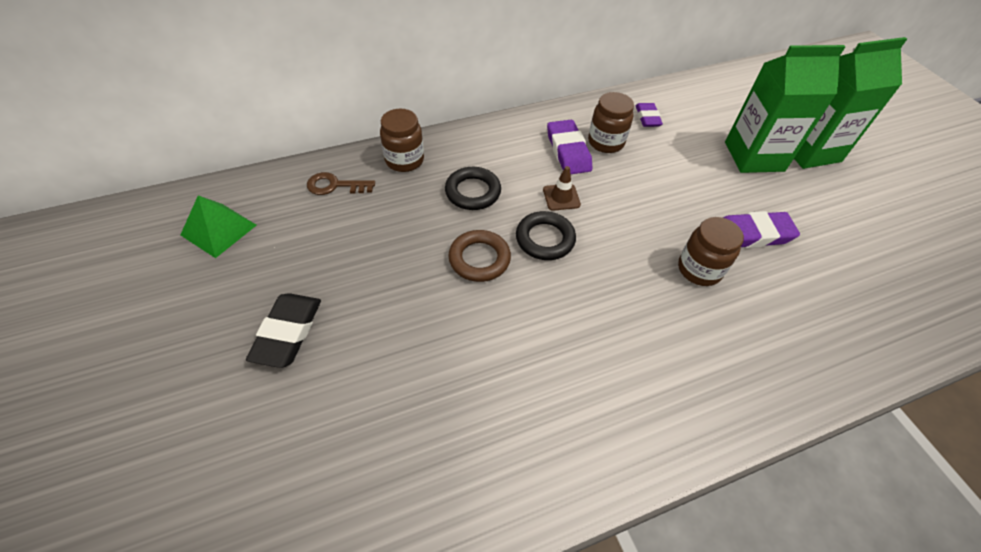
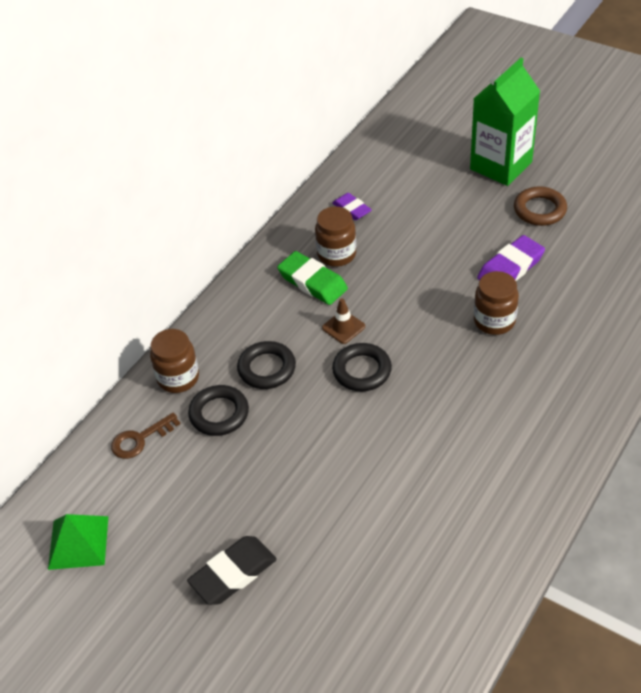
camera: 30 degrees left, 5 degrees down
black eraser [246,293,321,368] -> black eraser turned 75 degrees clockwise [187,536,277,605]
brown ring [448,230,511,282] -> brown ring moved to [514,186,567,226]
purple eraser [547,120,592,174] -> green eraser [277,251,348,305]
green carton [725,45,845,173] -> none
none -> black ring [188,385,249,436]

